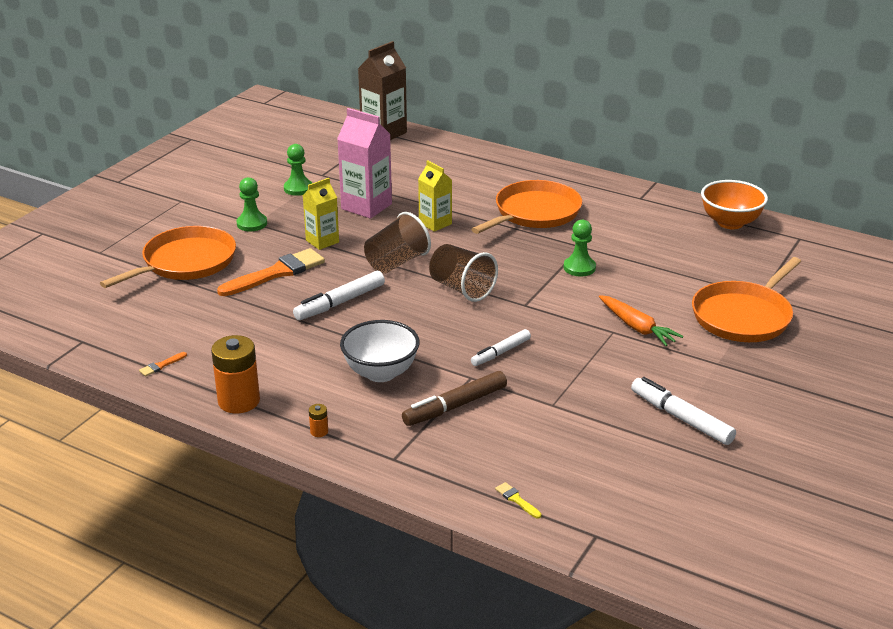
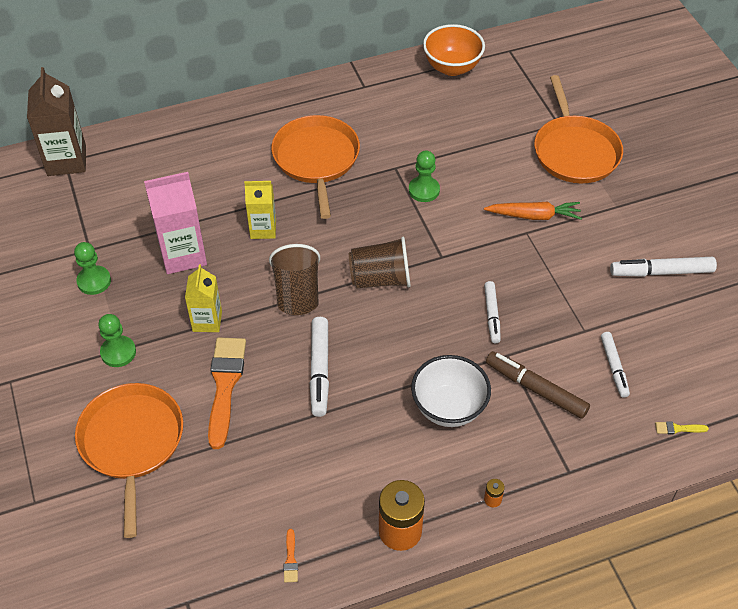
camera: 50 degrees left, 20 degrees up
brown marker [402,371,507,426] -> brown marker turned 120 degrees clockwise [486,351,590,419]
none -> white marker [601,332,630,398]

